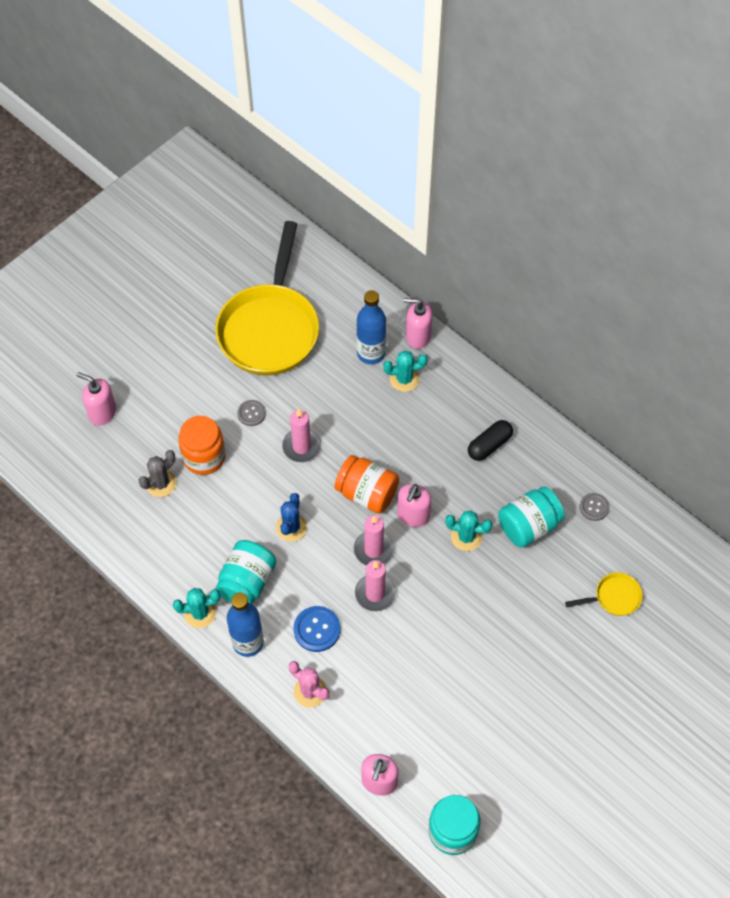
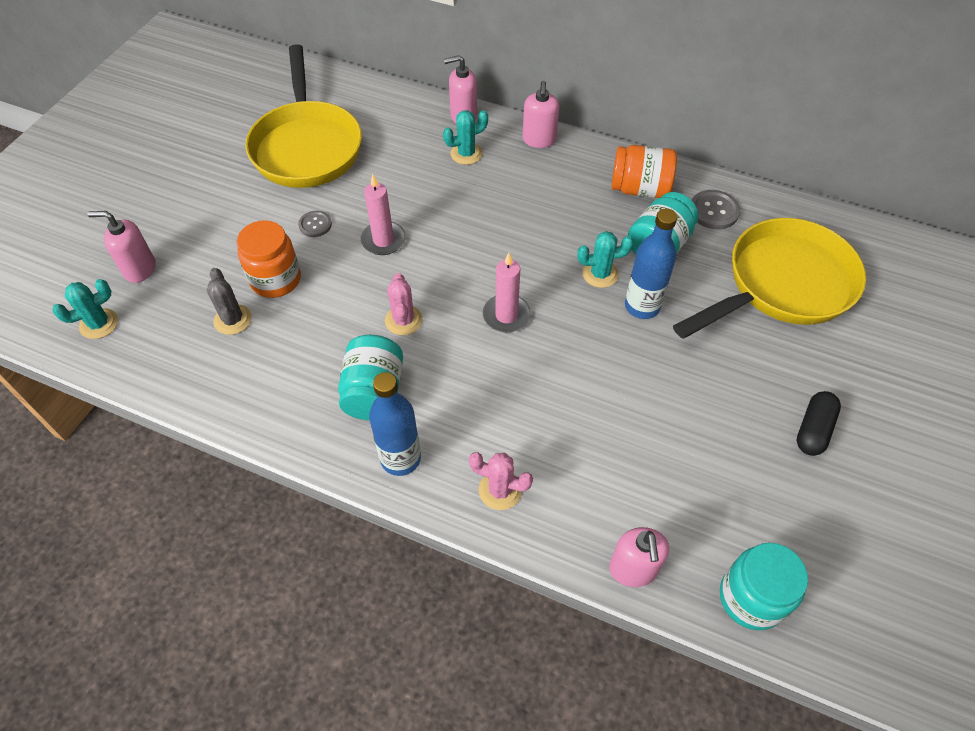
camera: 20 degrees left, 5 degrees down
grey cactus [139,450,177,497] -> grey cactus turned 45 degrees counterclockwise [207,268,252,335]
turquoise cactus [173,588,220,628] -> turquoise cactus moved to [52,279,118,339]
blue cactus [276,493,307,542] -> pink cactus [385,273,423,335]
blue button [294,606,340,652] -> none
orange jar [335,455,399,514] -> orange jar moved to [611,145,677,198]
pink candle [355,560,396,612] -> none
blue bottle [357,290,386,364] -> blue bottle moved to [625,208,677,319]
pink soap dispenser [397,484,431,527] -> pink soap dispenser moved to [522,81,559,148]
black capsule [468,420,513,461] -> black capsule moved to [797,391,841,456]
yellow pan [565,573,643,616] -> yellow pan [673,218,866,339], size x2.46
grey button [580,493,609,521] -> grey button [692,190,740,229], size x1.52

